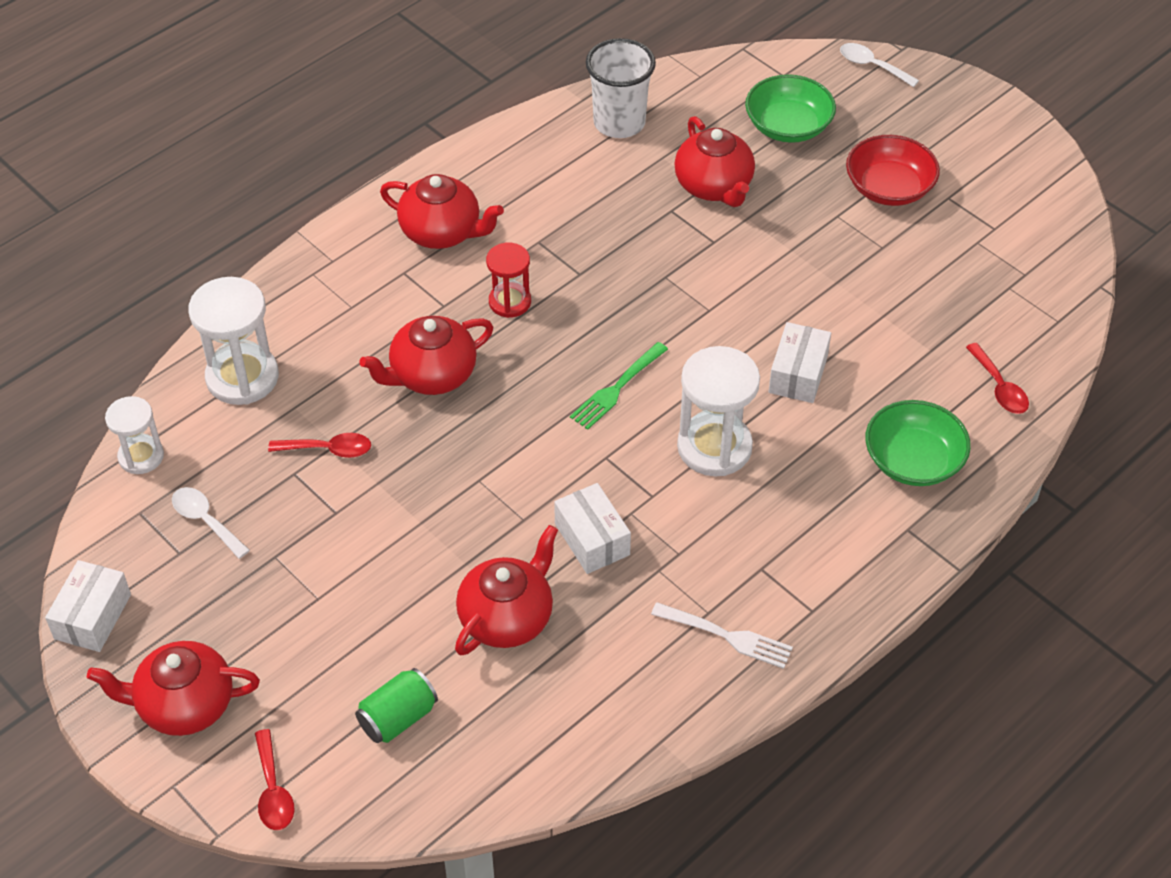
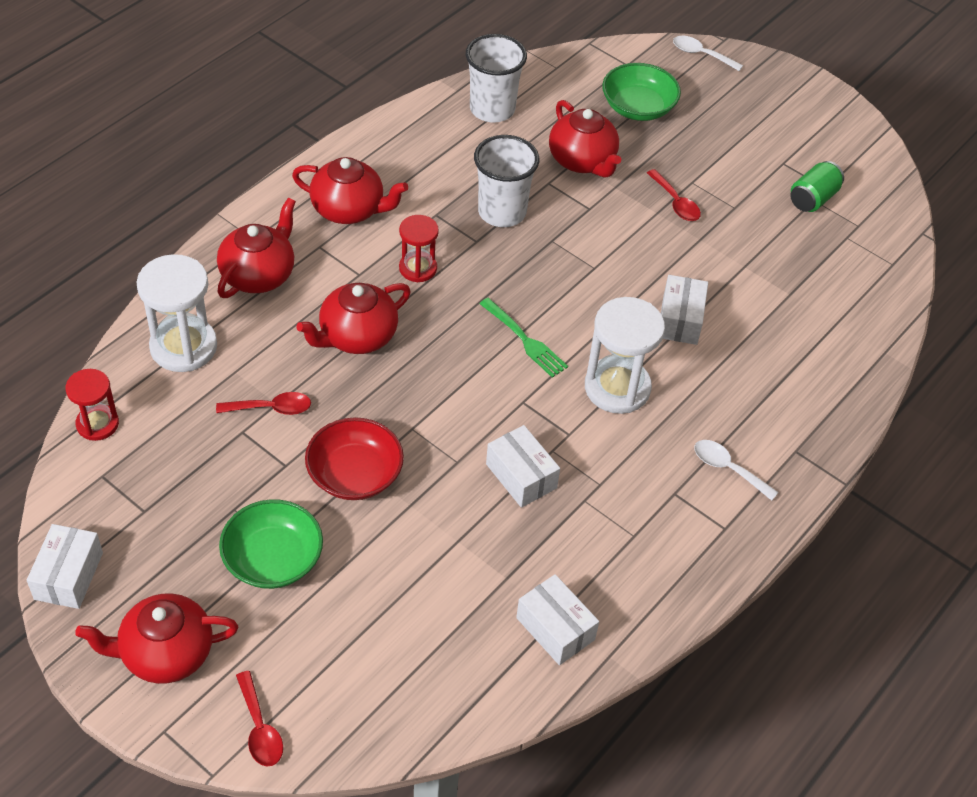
camera: 10 degrees left, 0 degrees up
white hourglass [105,396,164,474] -> red hourglass [66,369,119,441]
white spoon [172,487,250,559] -> white spoon moved to [694,440,779,501]
green can [355,668,438,743] -> green can moved to [791,161,844,212]
red teapot [455,525,558,655] -> red teapot moved to [217,198,296,298]
green fork [570,342,668,430] -> green fork turned 75 degrees counterclockwise [479,298,568,378]
white fork [651,602,793,669] -> none
red bowl [846,135,940,206] -> red bowl moved to [305,417,404,500]
green bowl [865,400,971,486] -> green bowl moved to [219,499,323,589]
red spoon [966,343,1029,414] -> red spoon moved to [647,169,701,221]
none -> white cup [474,135,539,227]
none -> white box [516,574,599,665]

